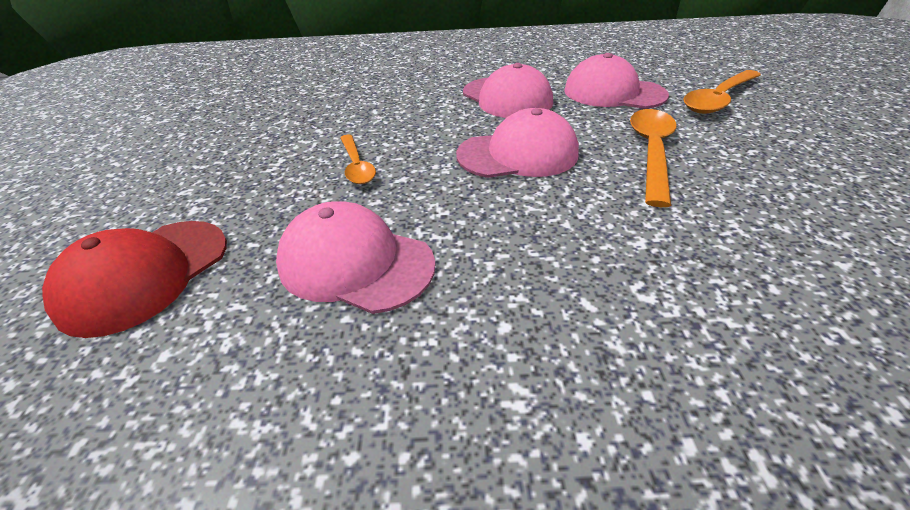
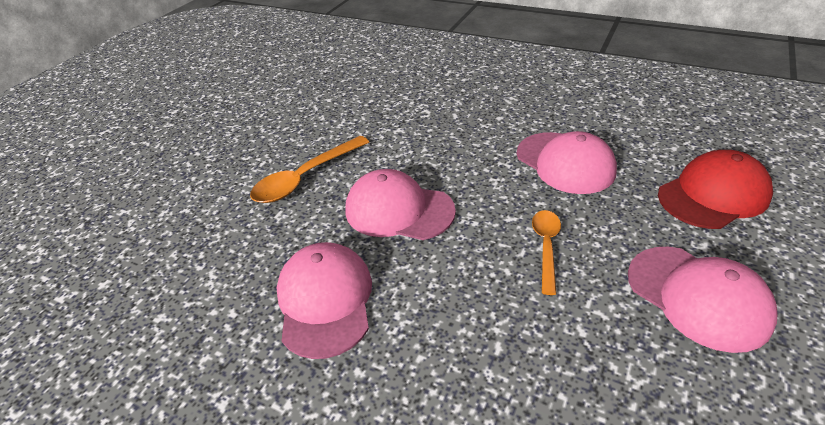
camera: 150 degrees left, 0 degrees up
pink cap [564,53,669,109] -> pink cap moved to [628,247,778,353]
orange spoon [683,70,761,114] -> none

